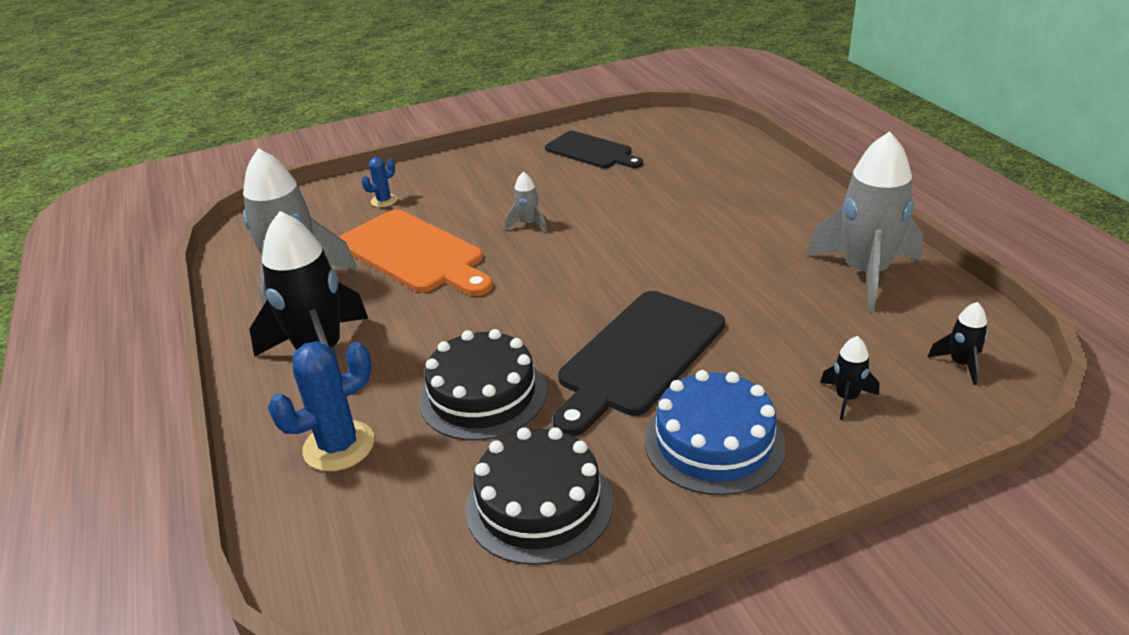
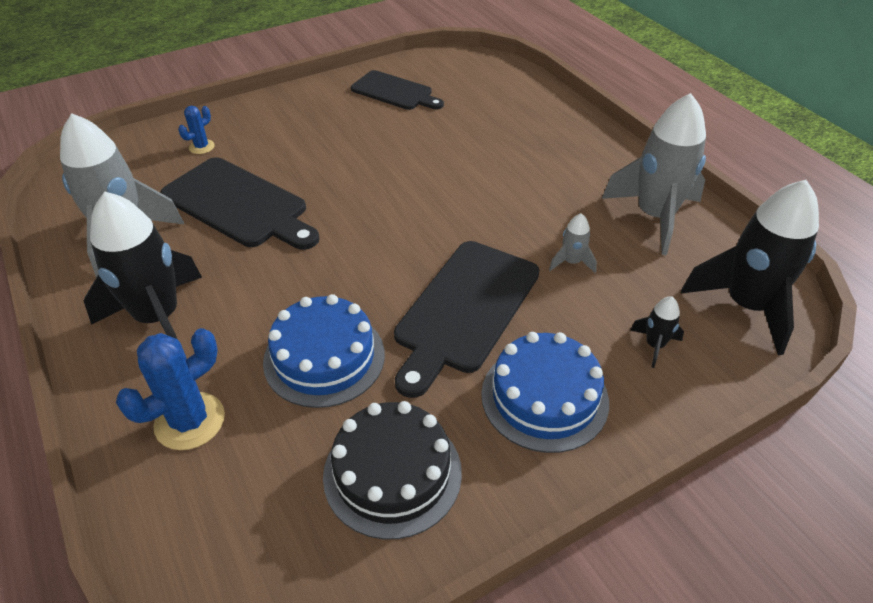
camera: 10 degrees left, 10 degrees up
orange cutting board [339,209,493,296] -> black cutting board [161,157,320,250]
black cake [419,329,547,441] -> blue cake [263,294,385,408]
grey rocket [505,172,547,232] -> grey rocket moved to [549,213,597,273]
black rocket [927,302,988,385] -> black rocket [681,180,819,355], size x2.31

